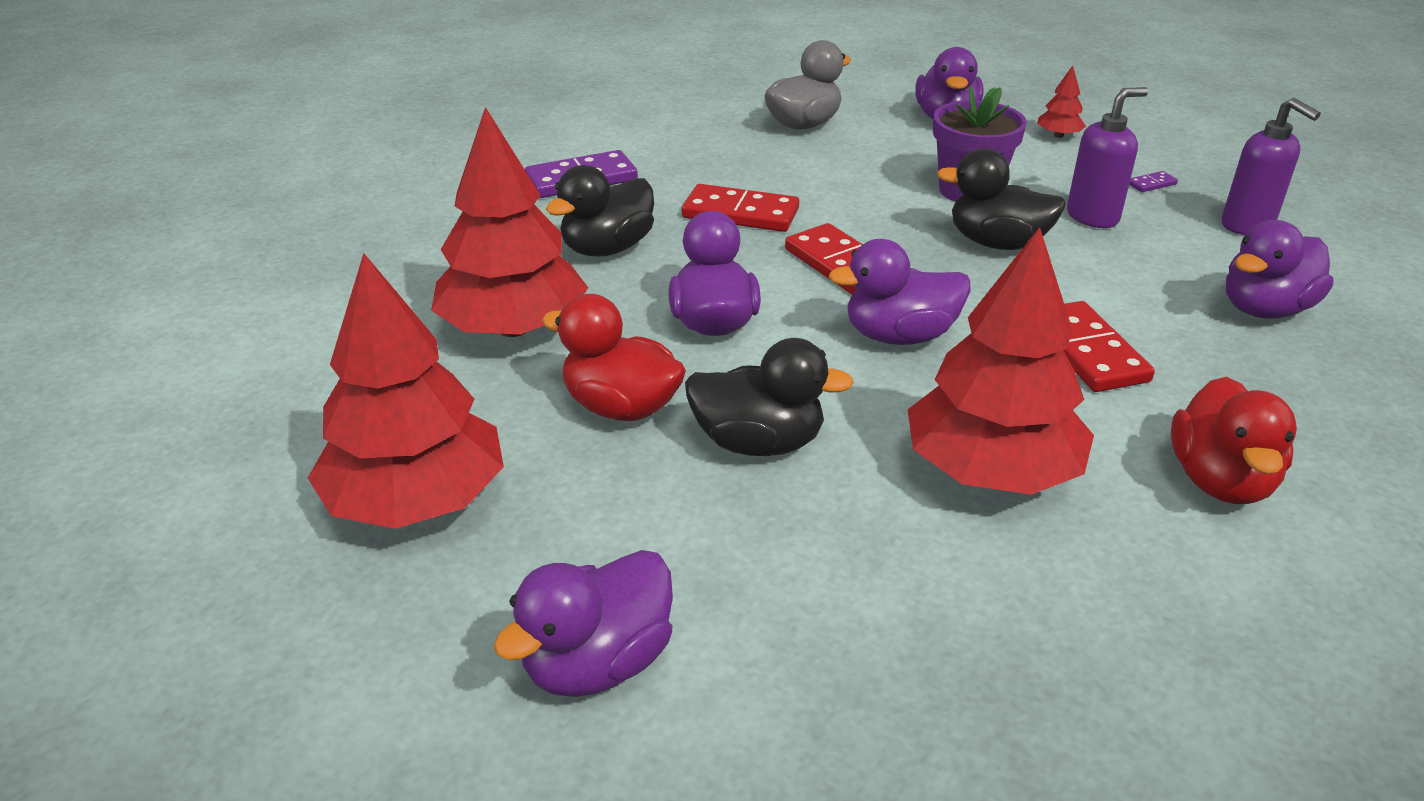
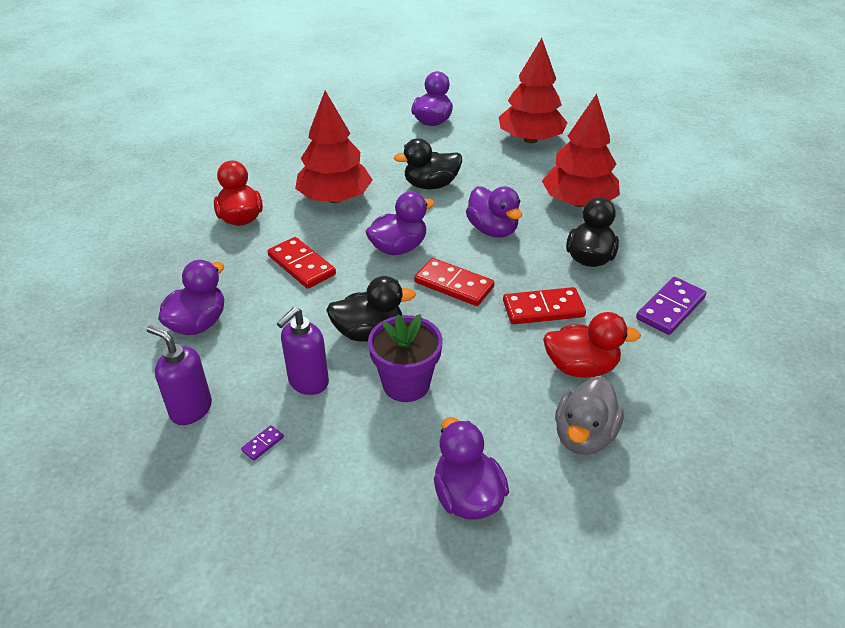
camera: 155 degrees right, 5 degrees up
red duck [542,294,686,421] -> red duck moved to [543,312,641,378]
red tree [1037,66,1086,138] -> none

